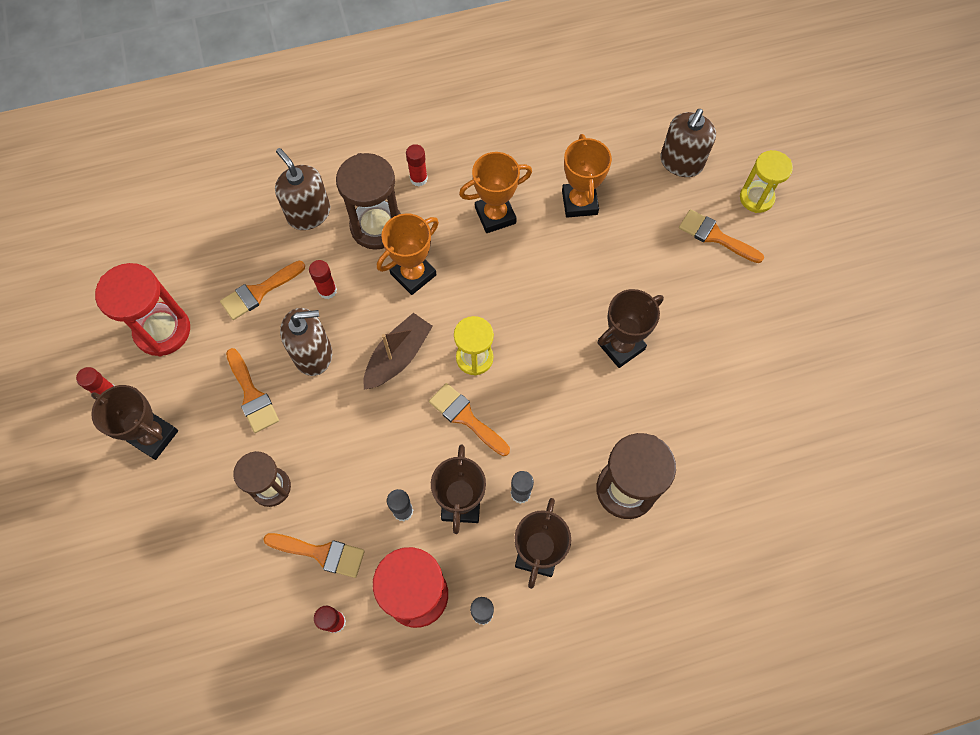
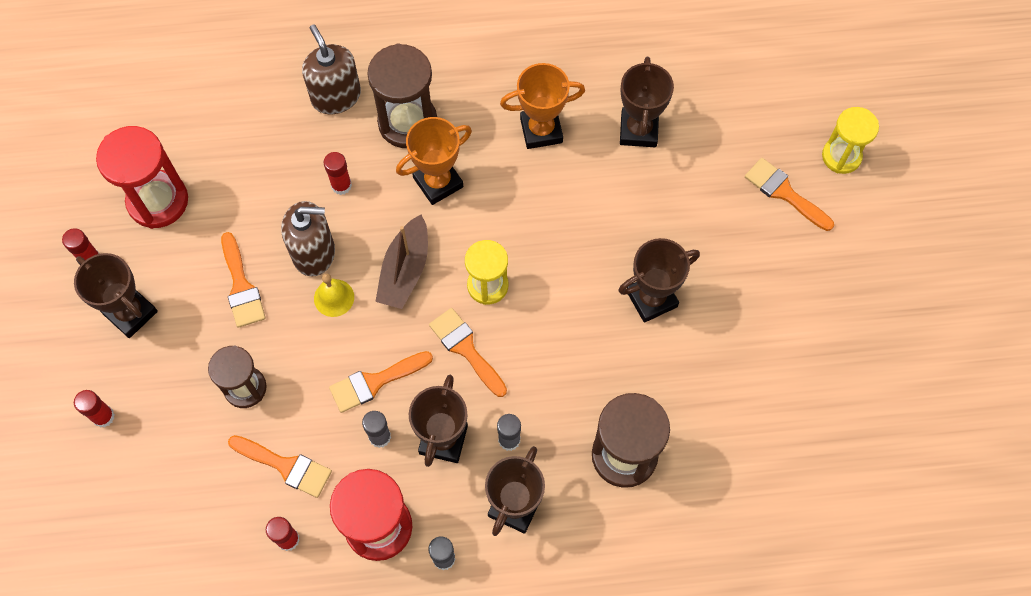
camera: 10 degrees right, 0 degrees up
orange brush [220,261,305,320] -> orange brush moved to [329,351,433,413]
brown boat [363,313,433,389] -> brown boat turned 150 degrees clockwise [375,214,428,309]
red glue stick [406,144,428,186] -> red glue stick moved to [74,390,115,427]
orange trophy [562,134,612,218] -> brown trophy [620,57,674,147]
brown soap dispenser [660,109,716,177] -> none
none -> yellow bell [314,273,354,317]

